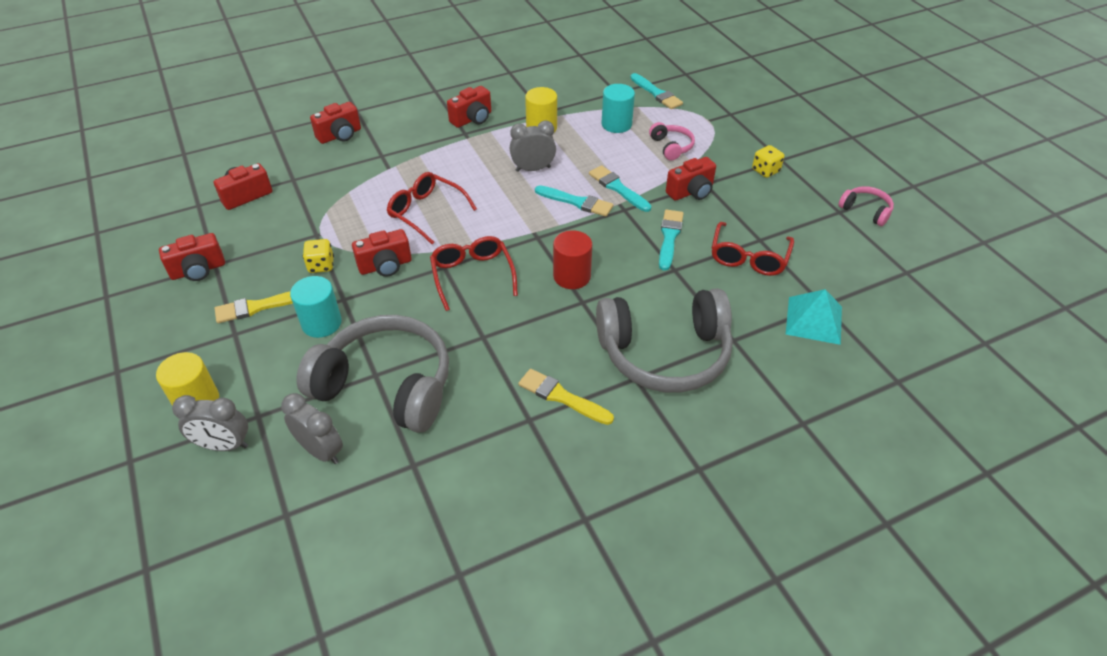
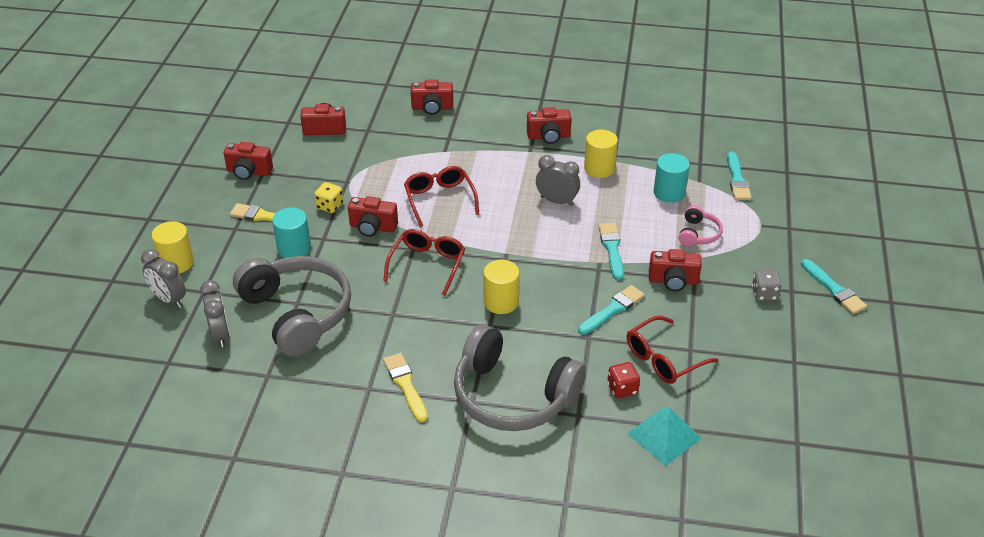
camera: 35 degrees right, 5 degrees down
turquoise brush [535,185,613,217] -> turquoise brush moved to [801,259,867,314]
red cylinder [553,230,592,289] -> yellow cylinder [483,260,520,314]
yellow dice [752,145,784,178] -> grey dice [752,270,782,301]
pink headphones [838,186,894,226] -> none
none -> red dice [607,362,640,399]

